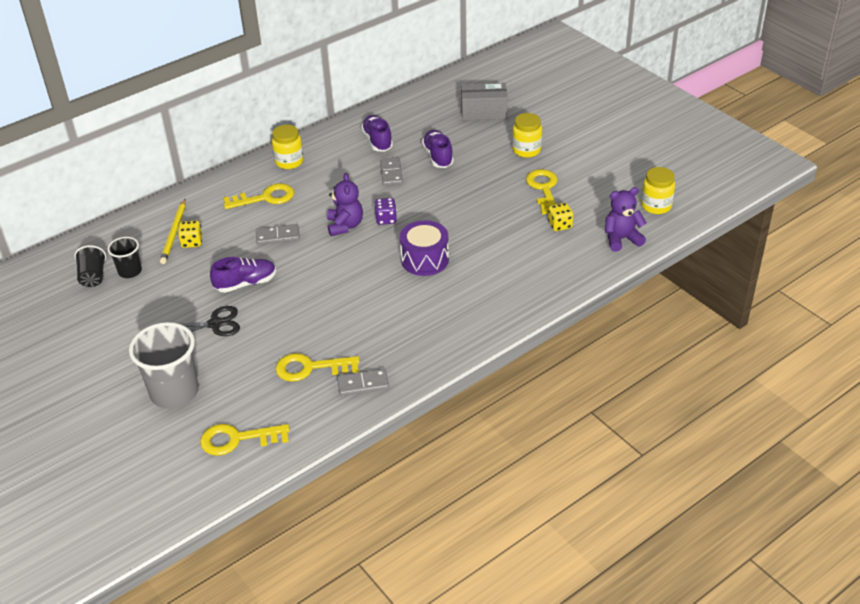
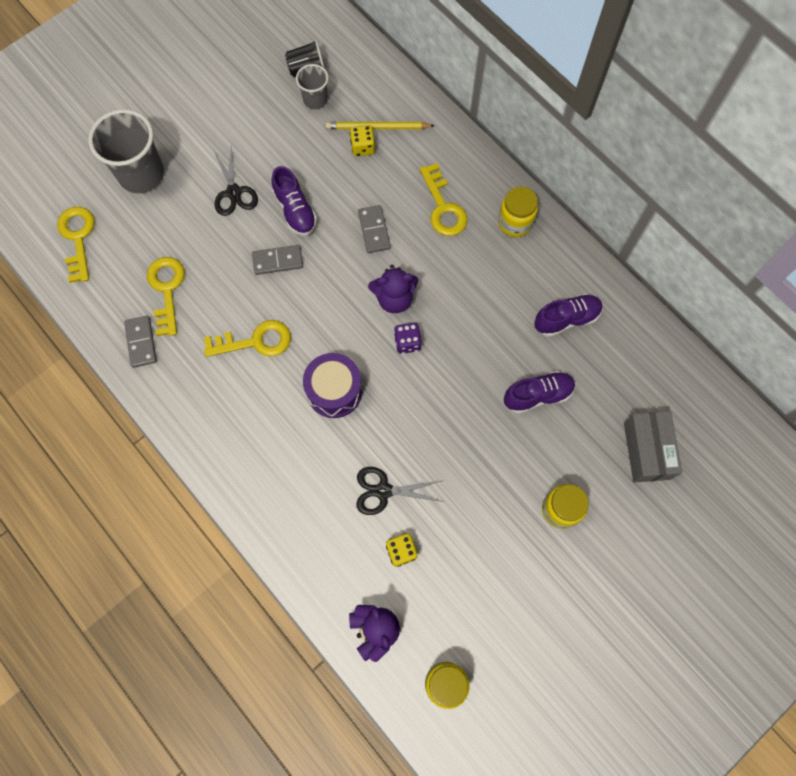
camera: 85 degrees right, 30 degrees up
black cup [107,237,142,278] -> grey cup [296,64,329,109]
grey domino [380,157,403,186] -> grey domino moved to [252,245,303,275]
yellow key [526,169,558,215] -> yellow key moved to [204,320,291,357]
none -> black scissors [356,467,444,515]

